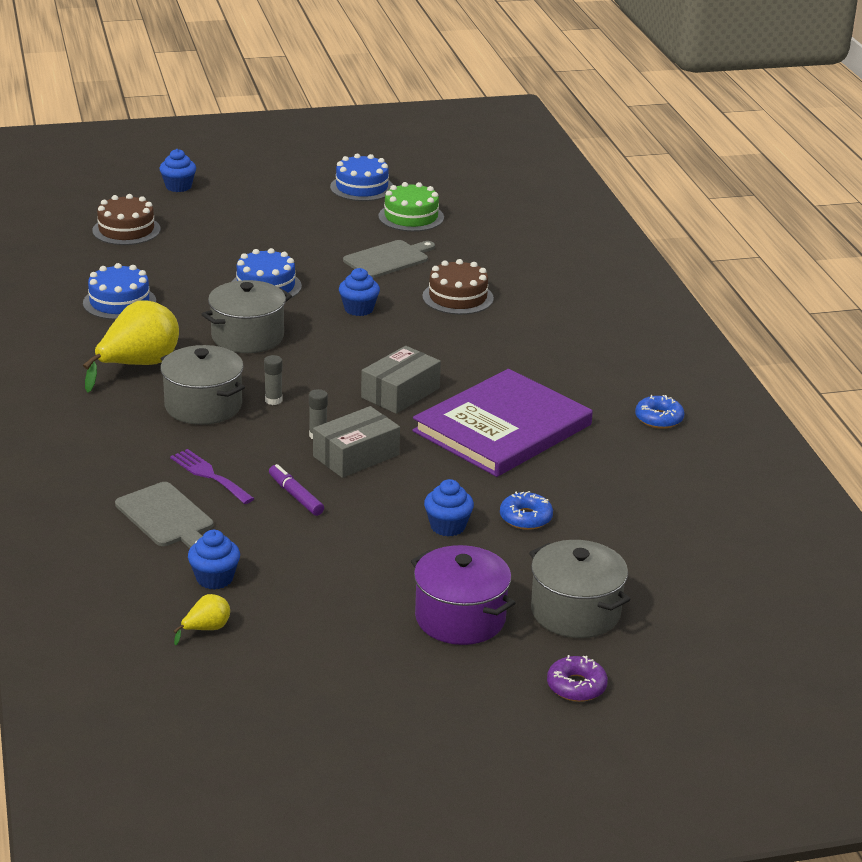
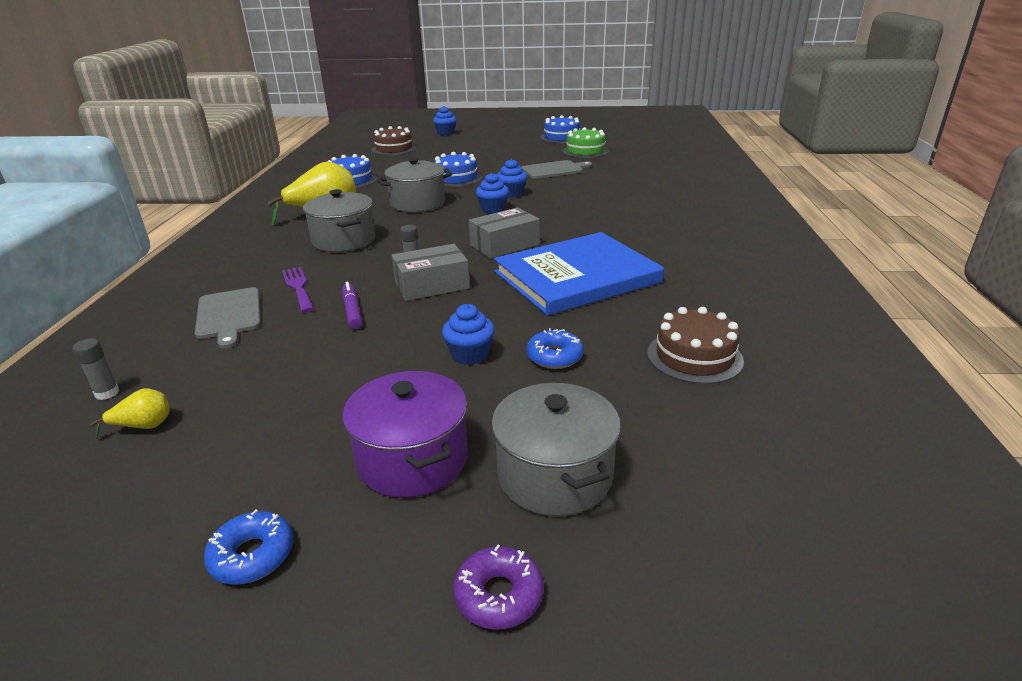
camera: 20 degrees right, 0 degrees up
blue cupcake [188,530,240,590] -> blue cupcake moved to [476,173,509,214]
grey glue stick [264,355,283,405] -> grey glue stick moved to [73,338,119,400]
purple book [413,369,593,477] -> blue book [494,232,664,316]
brown cake [422,259,494,315] -> brown cake moved to [648,307,744,384]
blue donut [635,395,684,429] -> blue donut moved to [204,510,293,585]

